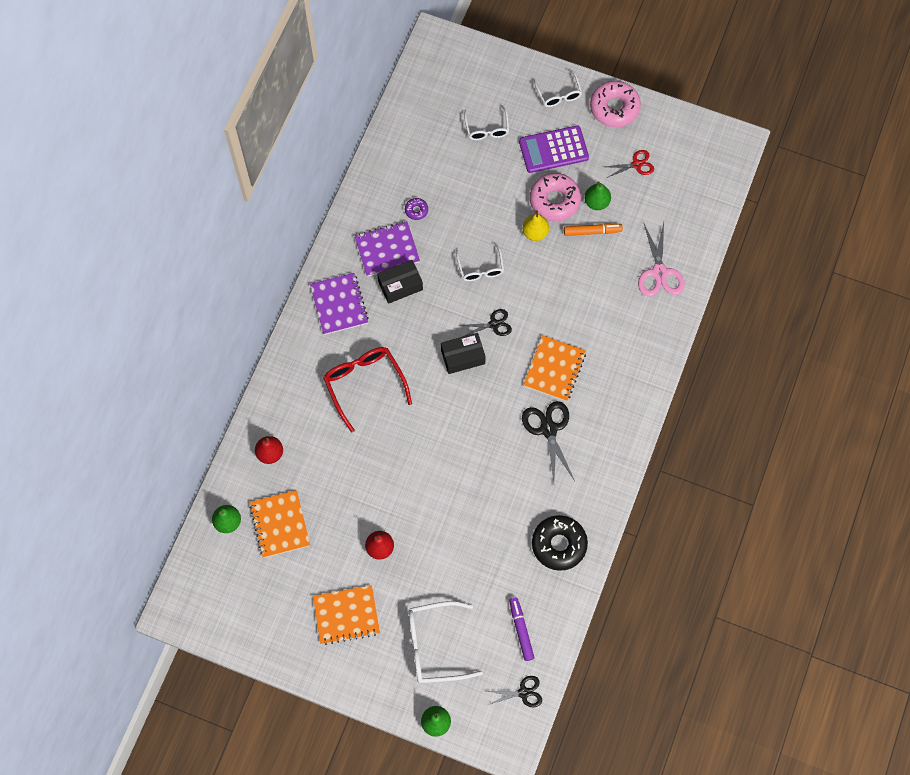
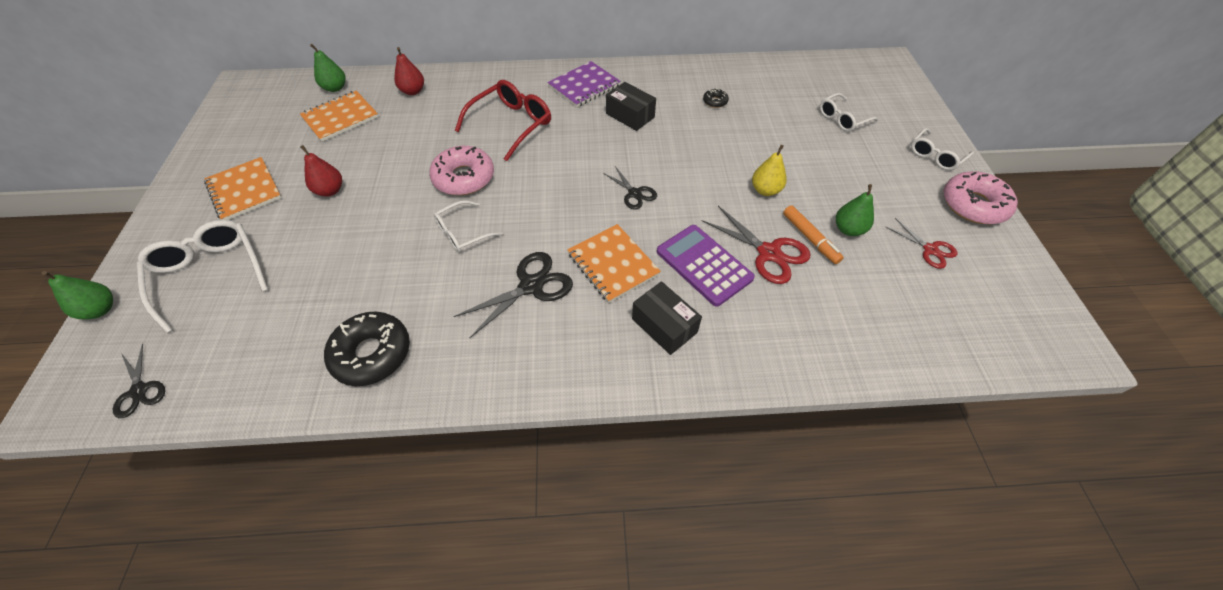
camera: 65 degrees right, 15 degrees down
purple notebook [355,221,420,277] -> none
purple donut [405,198,428,220] -> black donut [703,88,729,108]
black box [441,333,486,374] -> black box moved to [632,281,702,355]
white glasses [456,242,504,281] -> white glasses moved to [434,200,503,253]
purple marker [509,597,535,661] -> none
purple calculator [519,125,589,173] -> purple calculator moved to [657,225,755,307]
orange notebook [523,335,586,401] -> orange notebook turned 60 degrees clockwise [567,224,661,303]
pink donut [530,173,581,221] -> pink donut moved to [429,146,494,195]
pink scissors [638,222,685,296] -> none
none -> red scissors [702,206,810,284]

